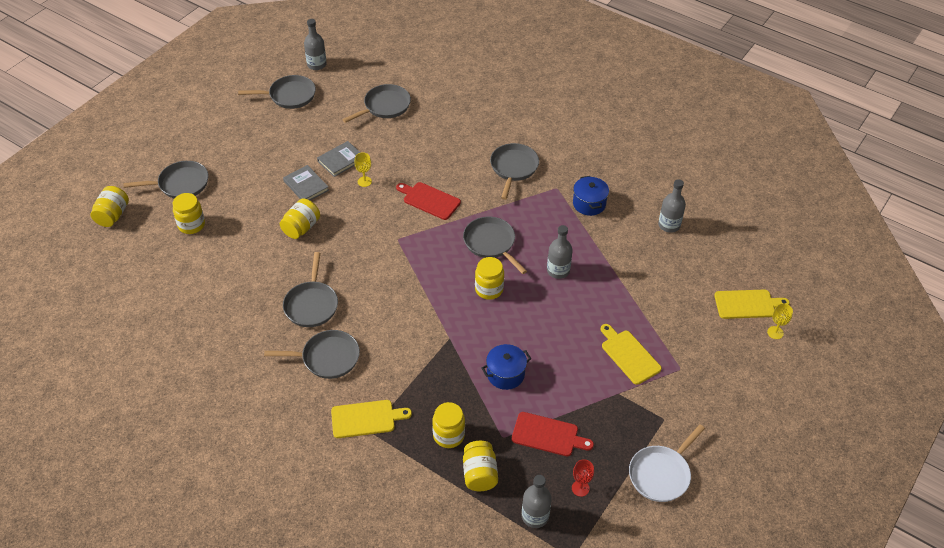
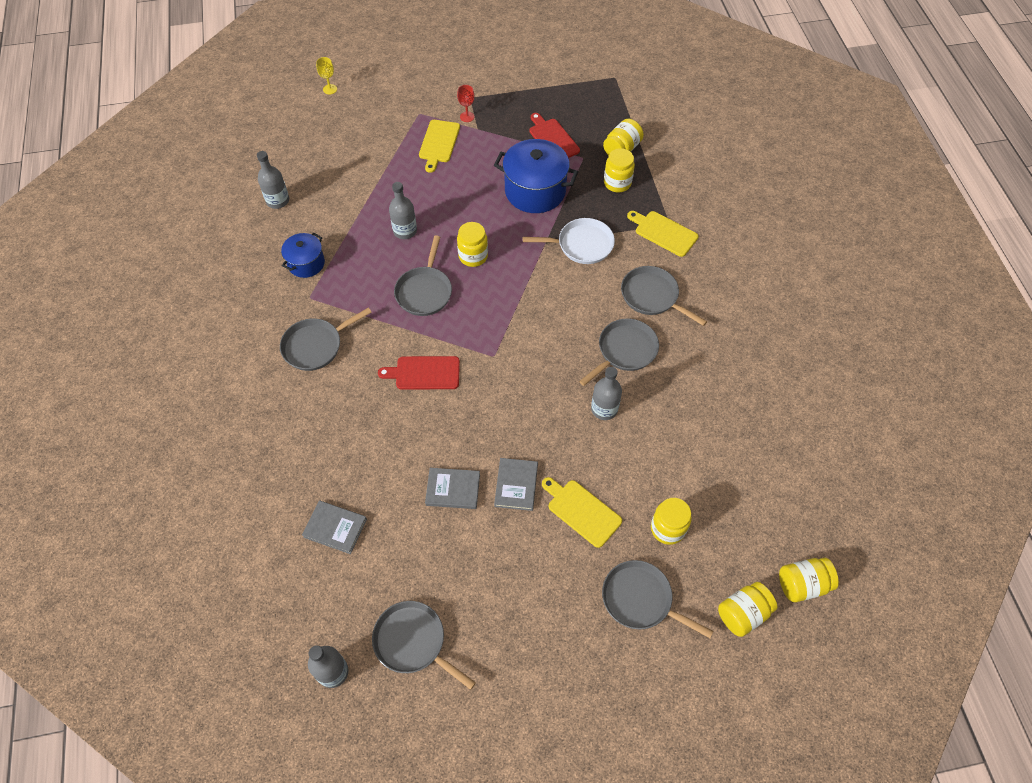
camera: 135 degrees left, 10 degrees up
yellow jar [280,199,320,239] -> yellow jar moved to [779,558,839,602]
grey pan [342,84,411,123] -> grey book [302,500,367,554]
yellow goblet [355,153,372,187] -> none
red cutting board [396,182,461,220] -> red cutting board turned 105 degrees clockwise [378,356,460,390]
blue pot [481,344,531,390] -> blue pot [494,139,578,213], size x1.74
grey bottle [522,475,552,528] -> grey bottle moved to [591,367,622,420]
red goblet [572,460,594,497] -> red goblet moved to [457,85,474,122]
white pan [629,424,705,502] -> white pan moved to [523,218,615,264]
yellow cutting board [714,290,790,319] -> yellow cutting board moved to [542,477,622,548]

